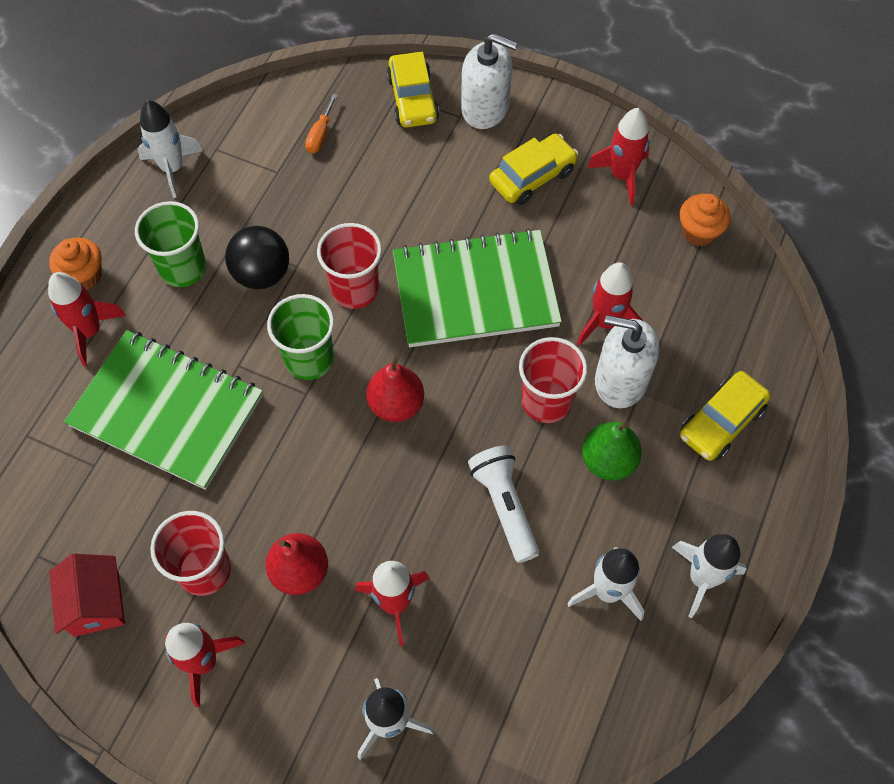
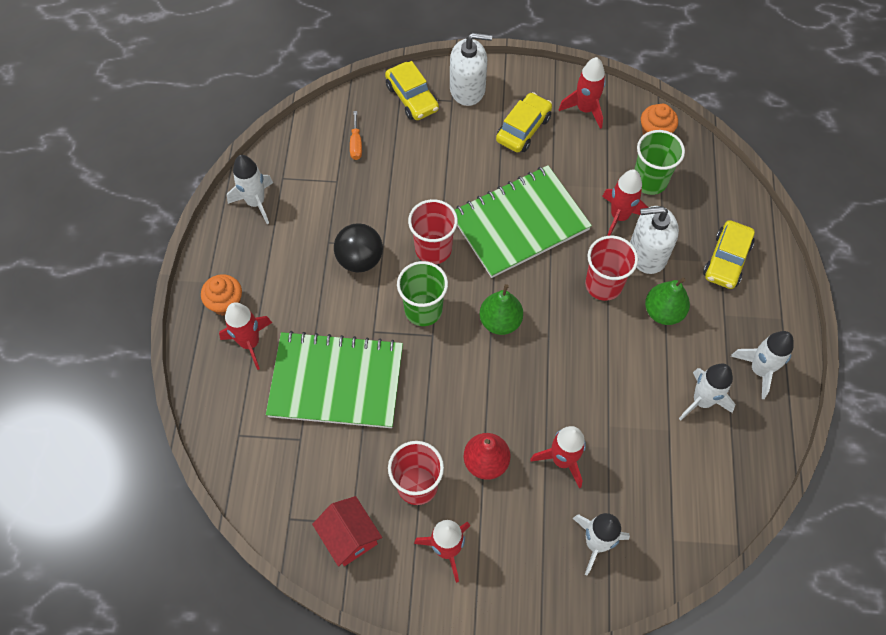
camera: 20 degrees left, 0 degrees up
green cup [135,201,206,287] -> green cup moved to [634,130,685,195]
red pear [366,356,424,422] -> green pear [479,284,523,335]
white flashlight [468,445,539,563] -> none

